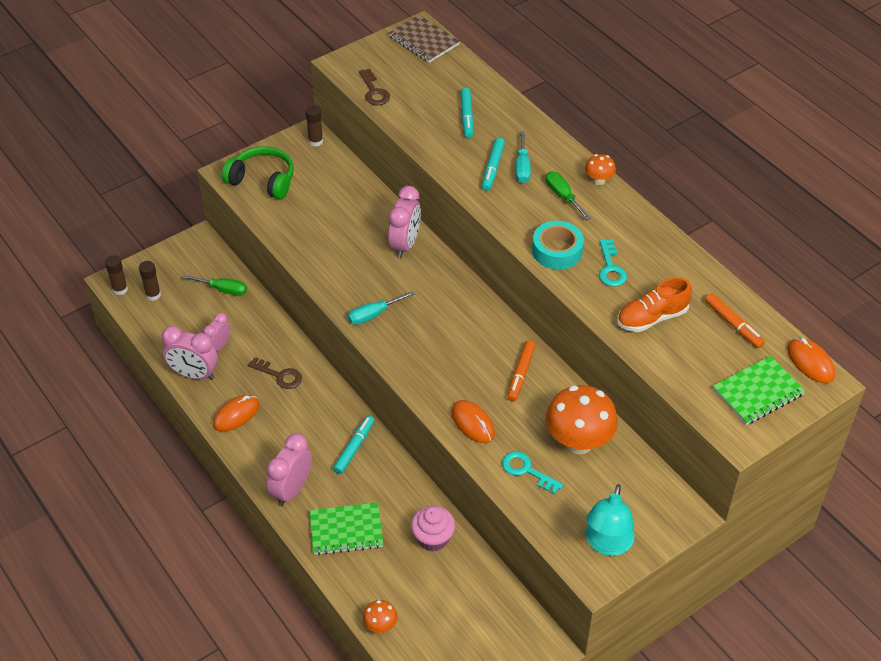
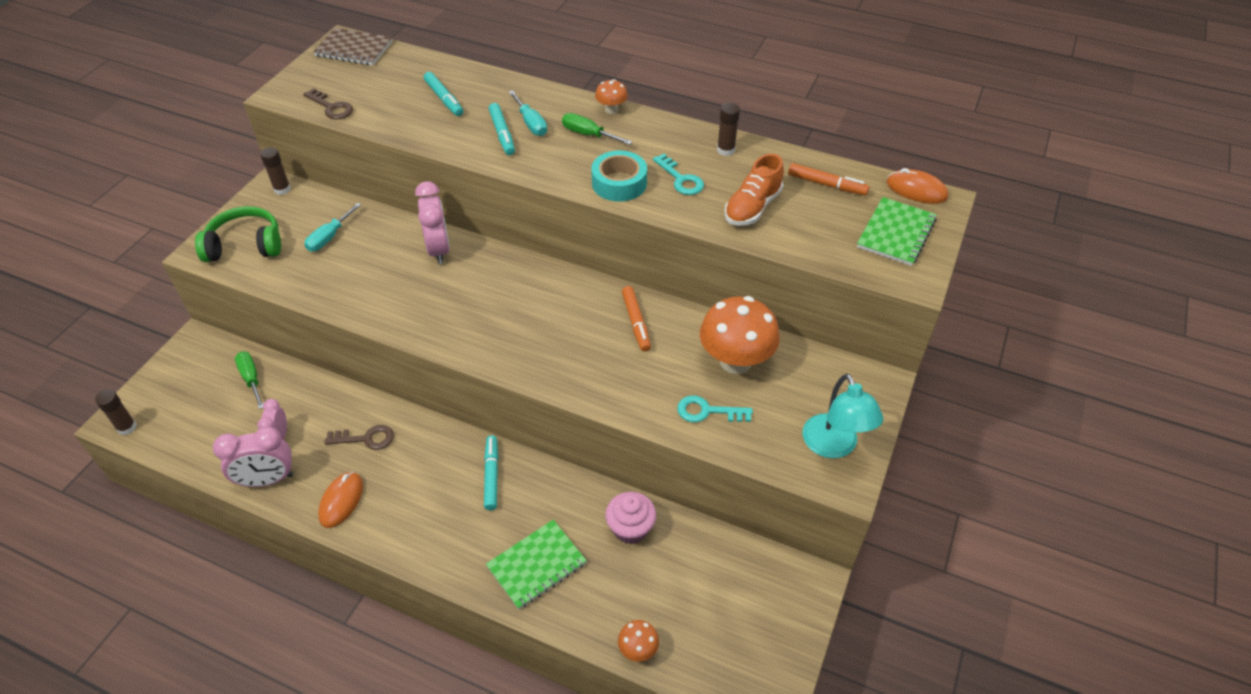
camera: 30 degrees left, 0 degrees up
brown glue stick [139,261,161,301] -> brown glue stick moved to [717,103,740,156]
green screwdriver [183,275,247,296] -> green screwdriver turned 105 degrees counterclockwise [235,351,263,409]
pink clock [266,433,312,506] -> none
turquoise screwdriver [348,291,414,325] -> turquoise screwdriver moved to [304,203,361,252]
orange mouse [452,400,495,443] -> none

